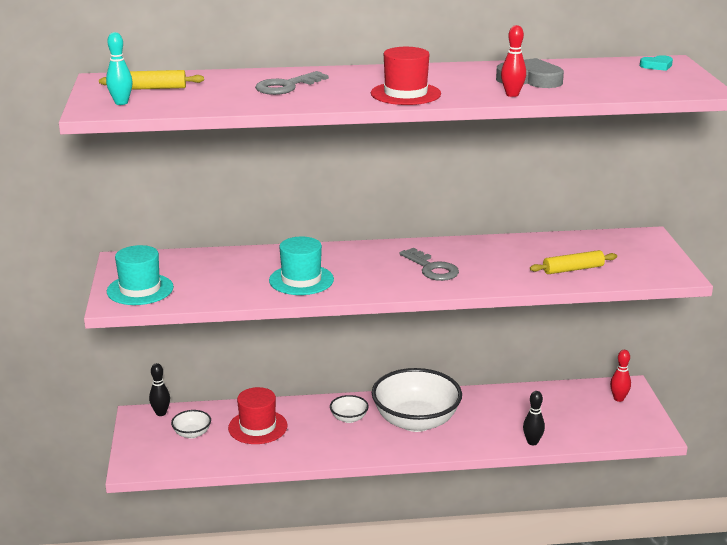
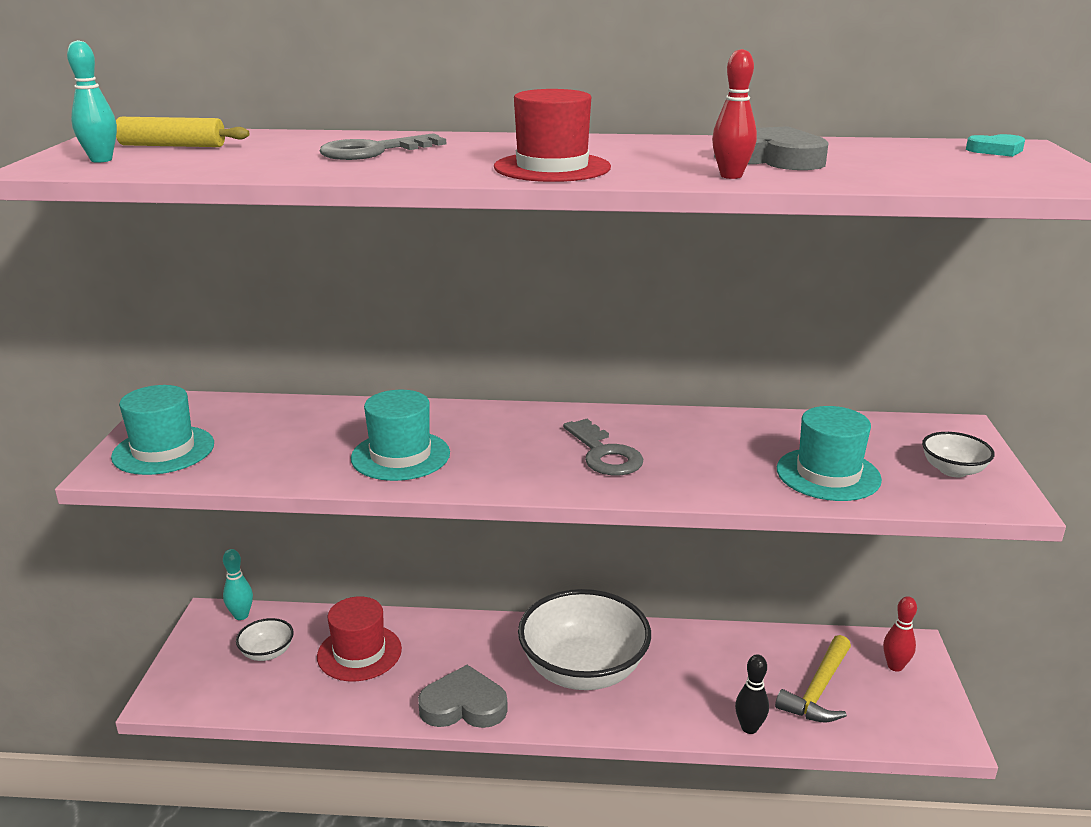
camera: 10 degrees right, 0 degrees up
black bowling pin [149,363,170,416] -> turquoise bowling pin [223,549,253,620]
white bowl [330,395,369,423] -> white bowl moved to [922,432,995,477]
yellow rolling pin [530,250,617,274] -> turquoise hat [777,406,882,501]
none -> grey heart [418,665,508,728]
none -> yellow hammer [775,635,851,722]

